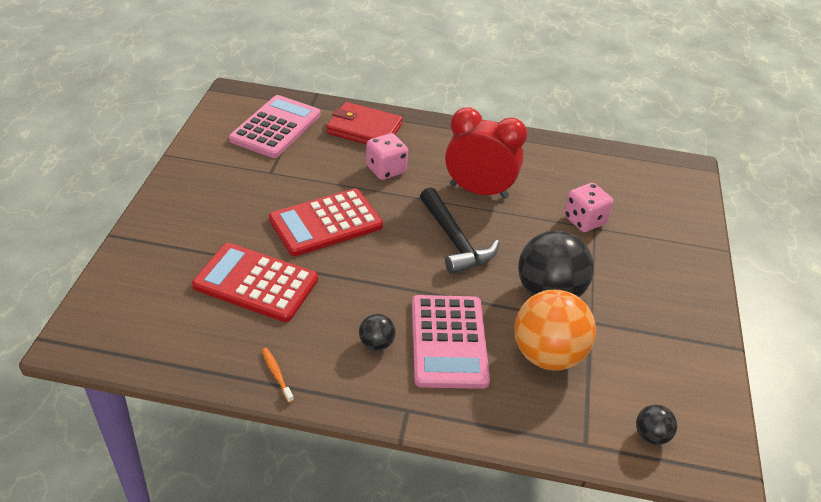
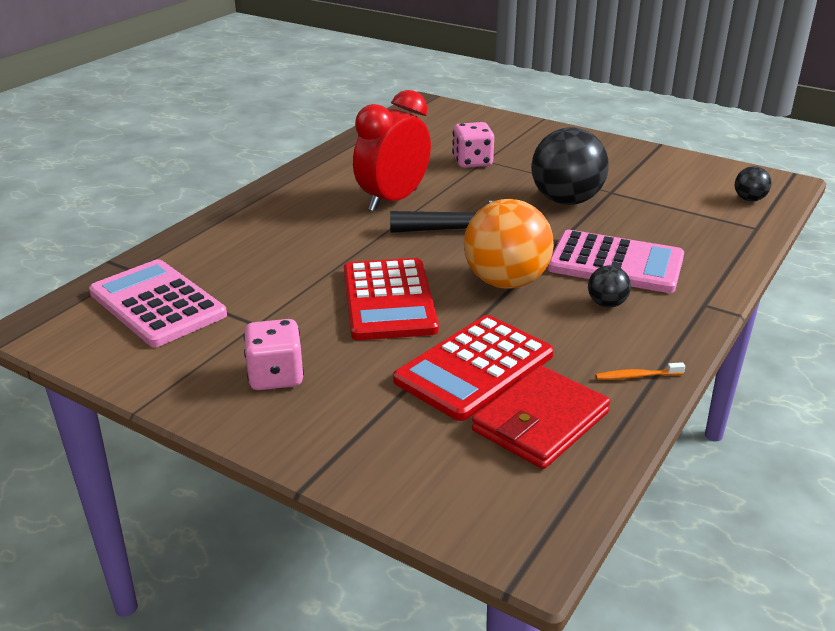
camera: 65 degrees left, 10 degrees down
red wallet [326,102,403,144] -> red wallet moved to [472,365,610,469]
pink dice [366,133,408,180] -> pink dice moved to [244,319,304,390]
orange ball [515,290,596,371] -> orange ball moved to [464,199,554,289]

